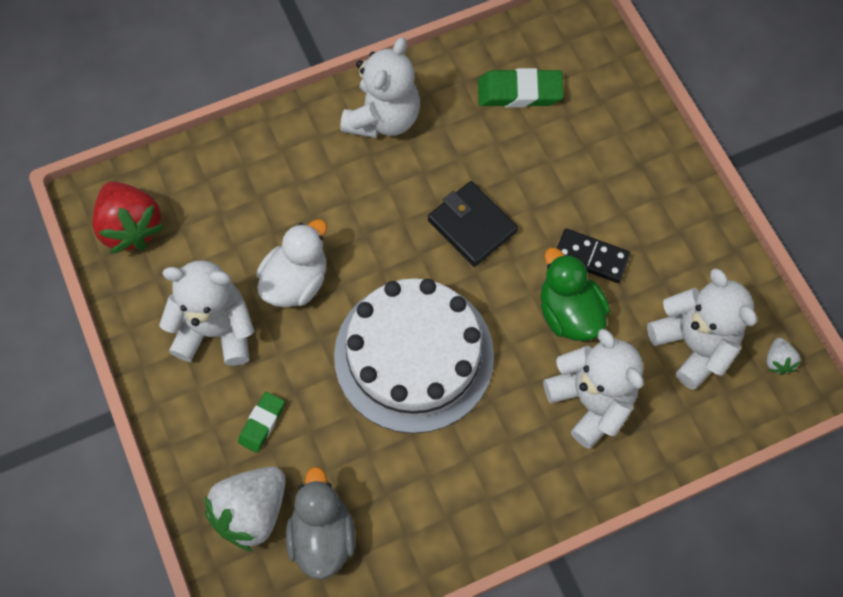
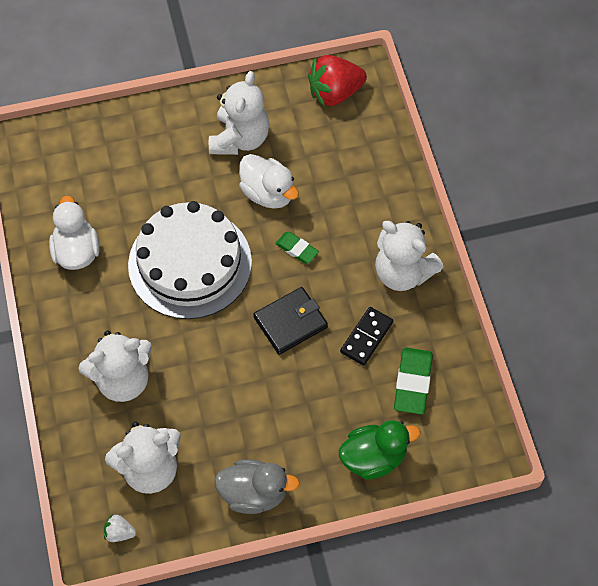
camera: 100 degrees right, 5 degrees down
white strawberry [205,466,286,552] -> none
green eraser [238,392,285,453] -> green eraser moved to [275,232,319,264]
grey duck [286,466,355,580] -> grey duck moved to [214,459,300,514]
green duck [541,247,610,341] -> green duck moved to [339,420,420,480]
black domino [557,228,631,283] -> black domino moved to [340,307,393,366]
none -> white duck [49,196,100,270]

